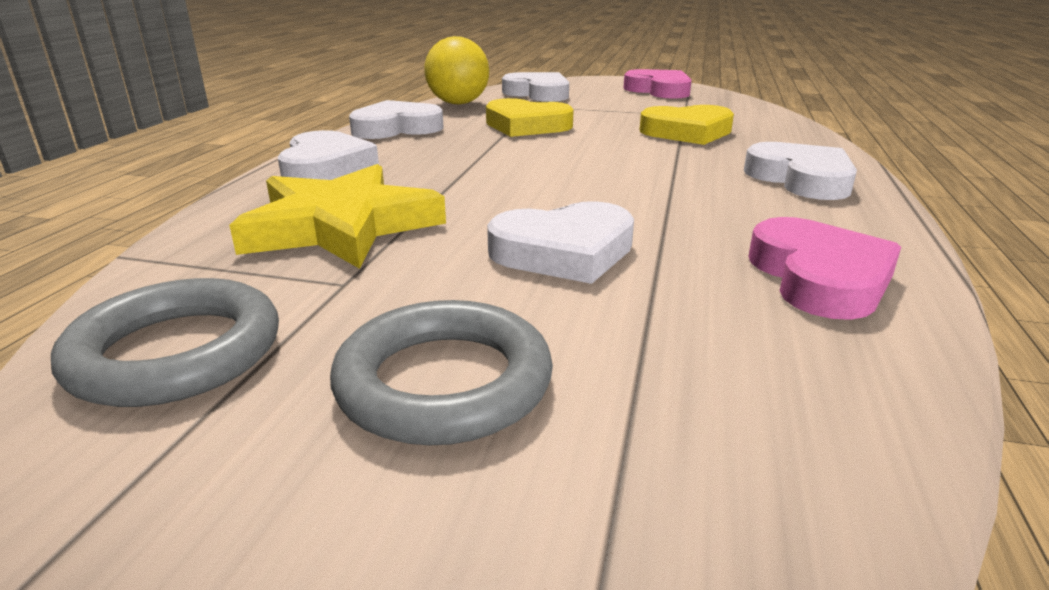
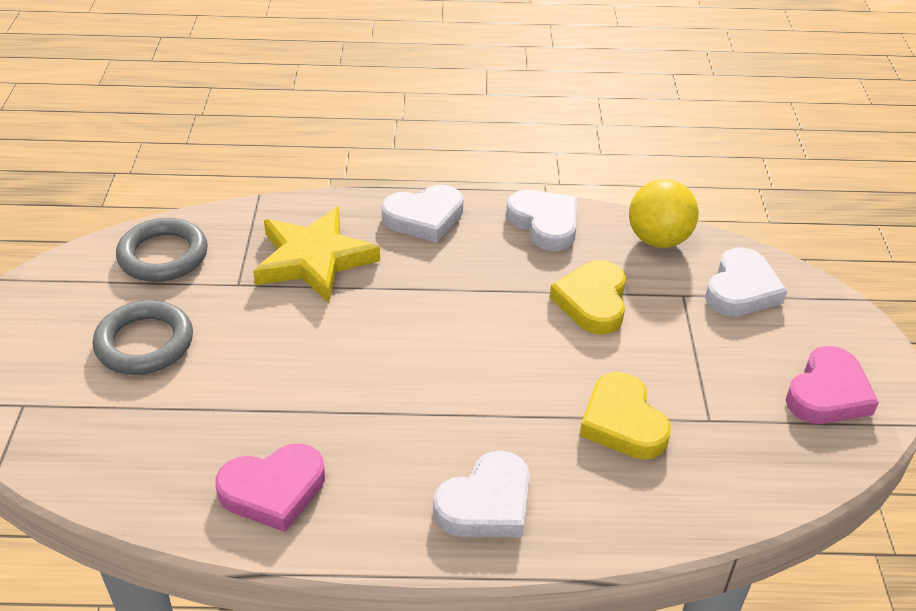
camera: 75 degrees right, 15 degrees up
white heart [487,201,634,284] -> none

